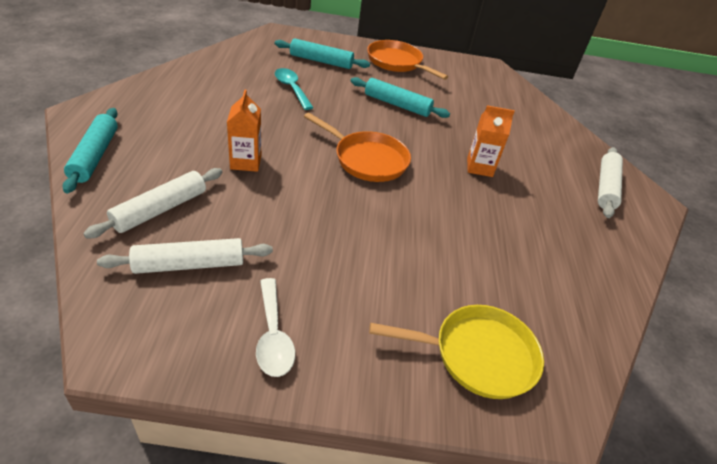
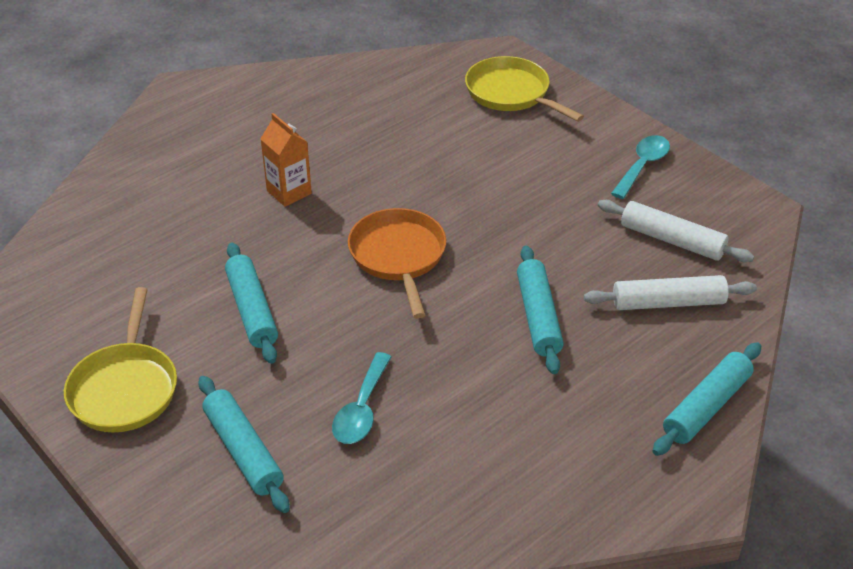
camera: 130 degrees left, 0 degrees up
orange carton [227,90,261,172] -> turquoise rolling pin [517,246,564,374]
white spoon [256,278,295,377] -> turquoise spoon [611,135,670,199]
orange pan [367,40,448,80] -> yellow pan [64,287,177,433]
white rolling pin [598,147,623,218] -> none

